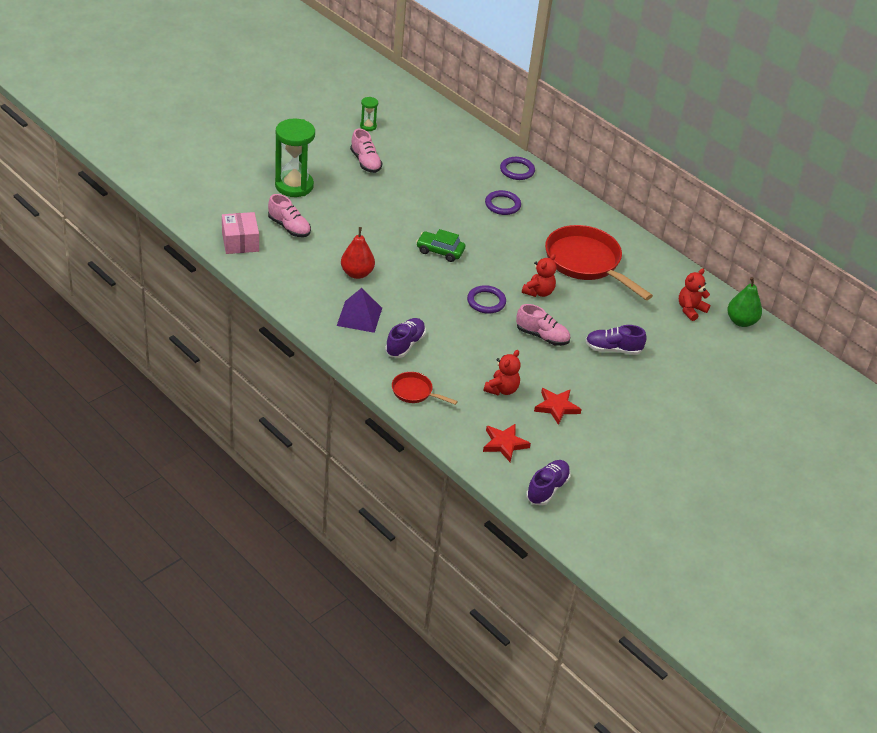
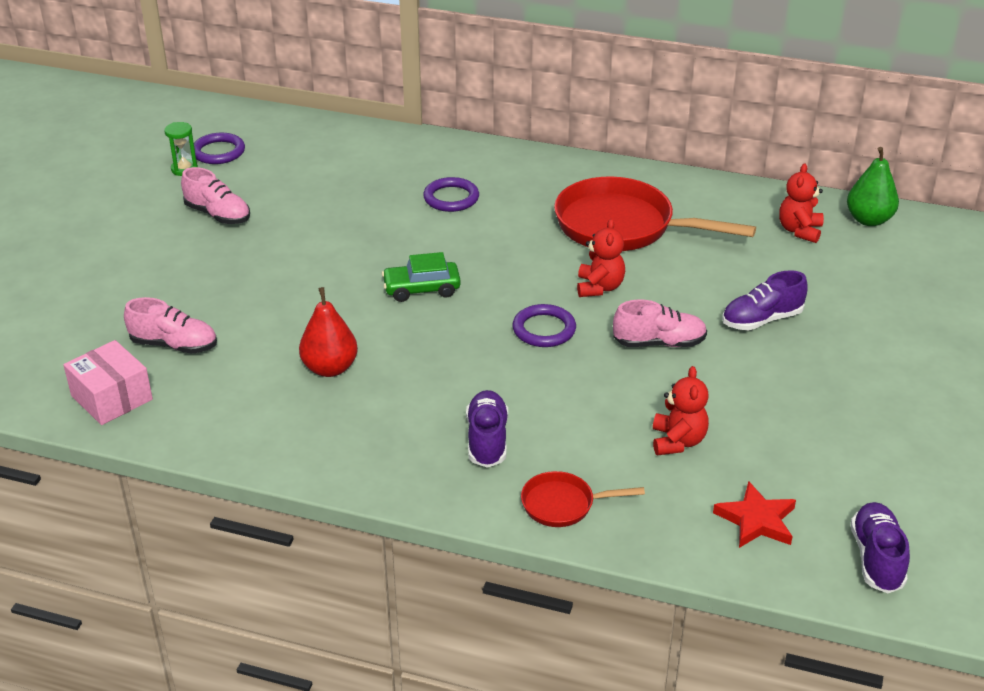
camera: 25 degrees left, 5 degrees down
green hourglass [275,119,315,197] -> none
purple pyramid [337,288,382,333] -> none
purple ring [500,157,535,180] -> purple ring moved to [194,133,245,164]
red star [534,388,582,425] -> none

